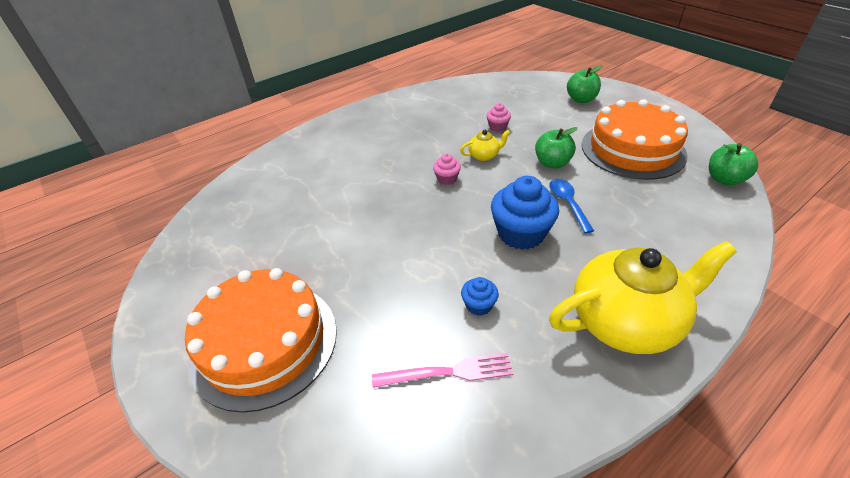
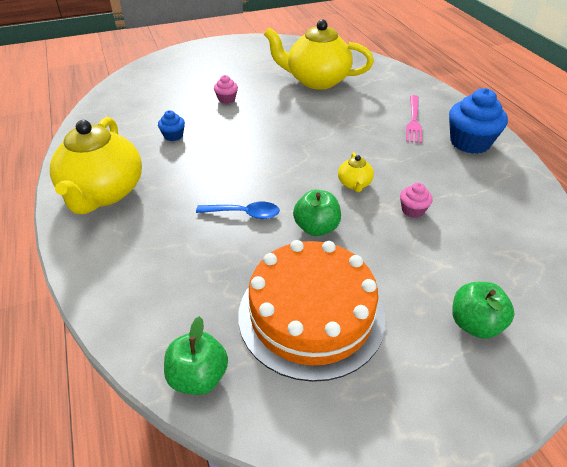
camera: 105 degrees right, 0 degrees up
orange cake [185,268,337,413] -> none
pink fork [372,353,513,388] -> pink fork moved to [406,95,422,143]
pink cupcake [433,154,461,185] -> pink cupcake moved to [214,75,238,104]
blue cupcake [491,176,559,250] -> blue cupcake moved to [449,88,508,154]
none -> yellow teapot [264,19,374,90]

